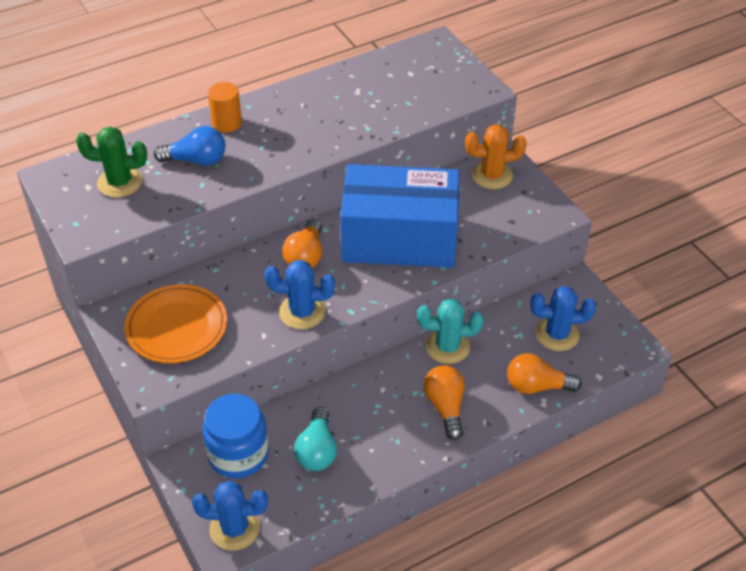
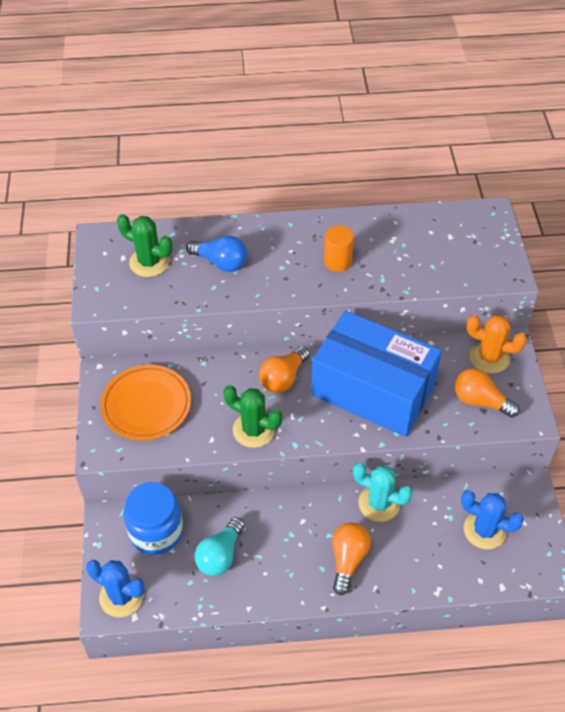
camera: 25 degrees right, 5 degrees up
orange cylinder [208,82,242,133] -> orange cylinder moved to [324,225,354,272]
blue cactus [264,260,335,329] -> green cactus [223,385,282,448]
orange light bulb [507,353,582,394] -> orange light bulb moved to [455,368,520,417]

